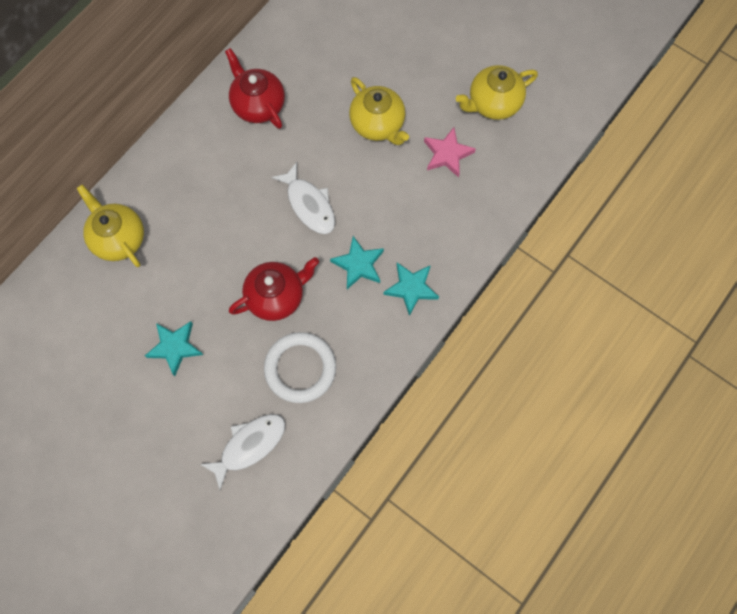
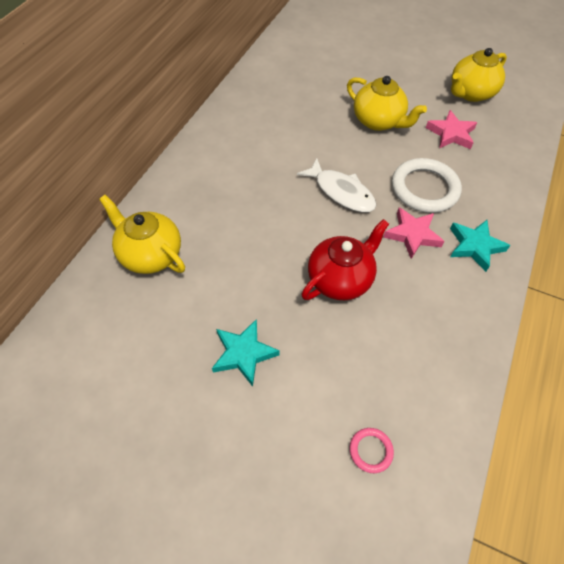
camera: 15 degrees left, 15 degrees down
white fish [200,414,285,490] -> pink ring [350,428,394,473]
red teapot [225,48,285,129] -> none
white ring [264,332,336,403] -> white ring moved to [392,158,462,213]
turquoise star [330,236,384,289] -> pink star [383,207,445,259]

